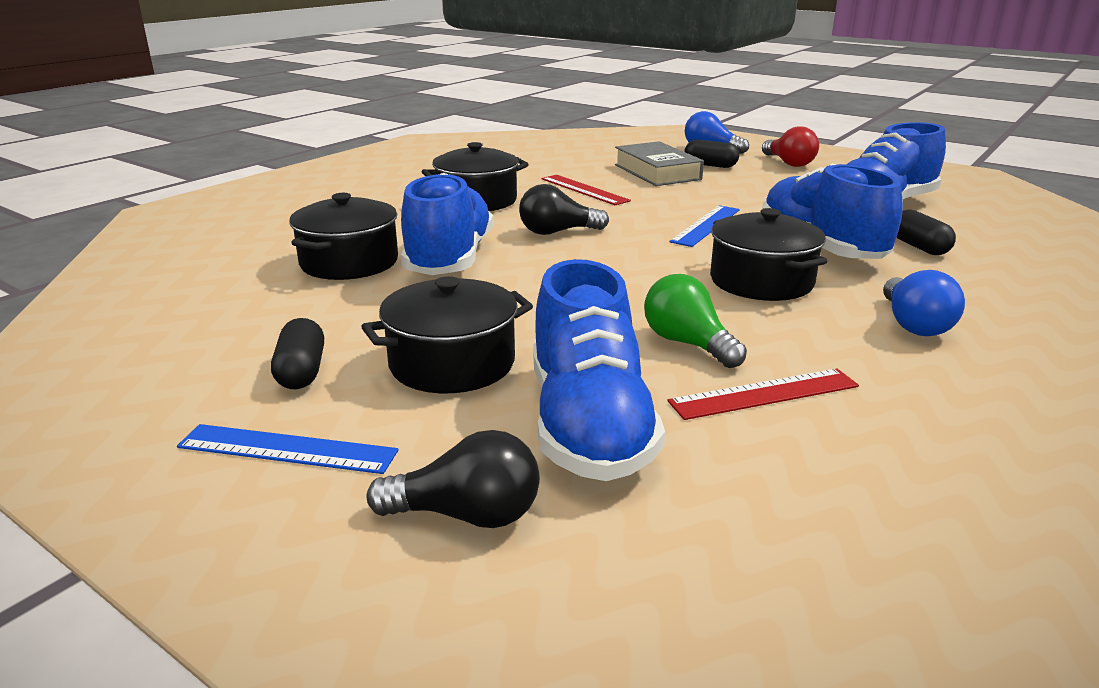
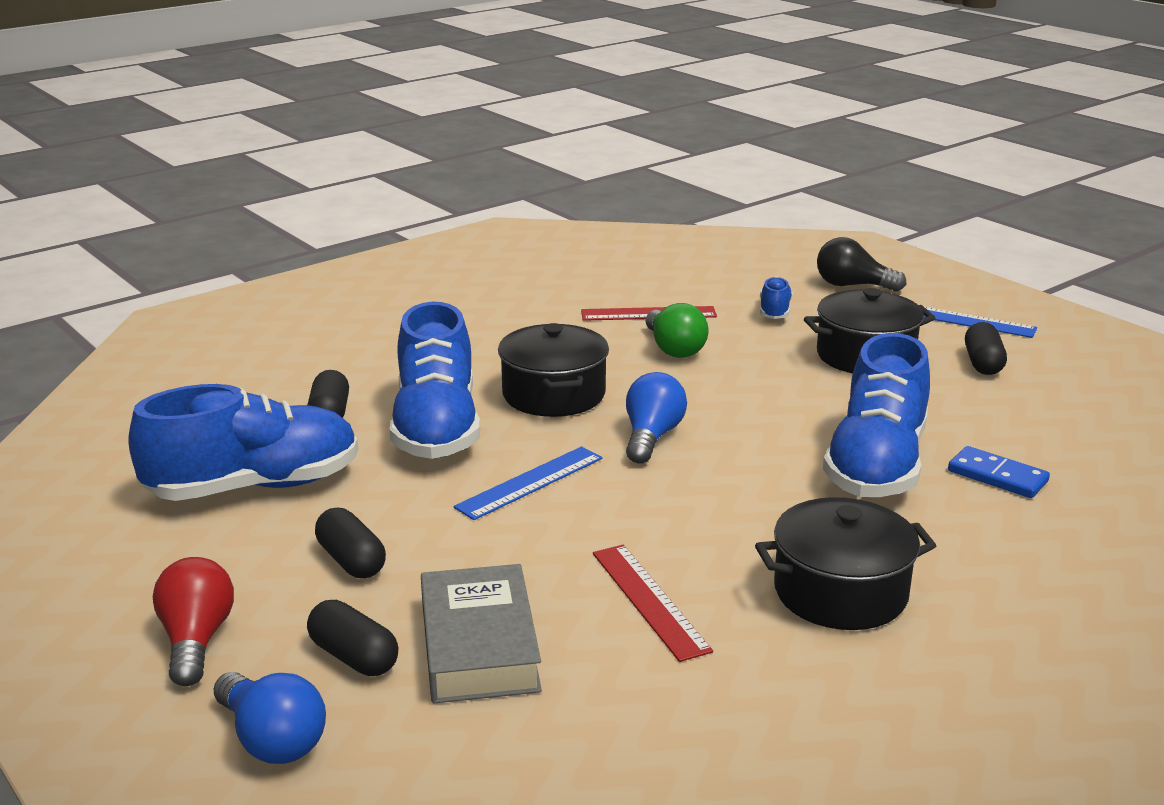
camera: 165 degrees left, 0 degrees up
black pot [289,193,398,280] -> blue domino [948,446,1050,498]
black light bulb [519,184,609,235] -> none
blue shoe [533,259,665,481] -> blue shoe [760,277,793,319], size x0.45
blue light bulb [883,270,965,336] -> blue light bulb moved to [626,372,687,464]
none -> black capsule [315,508,386,578]

